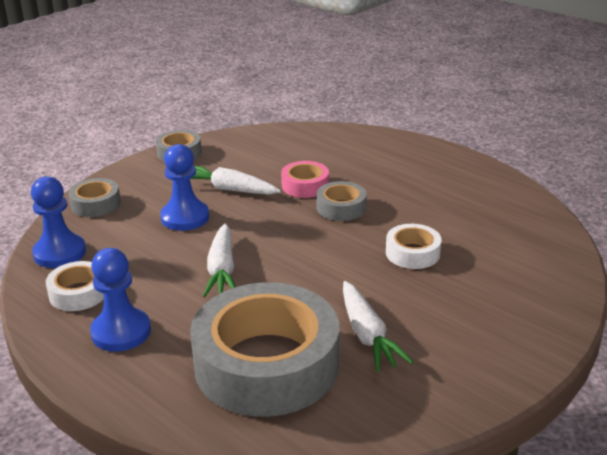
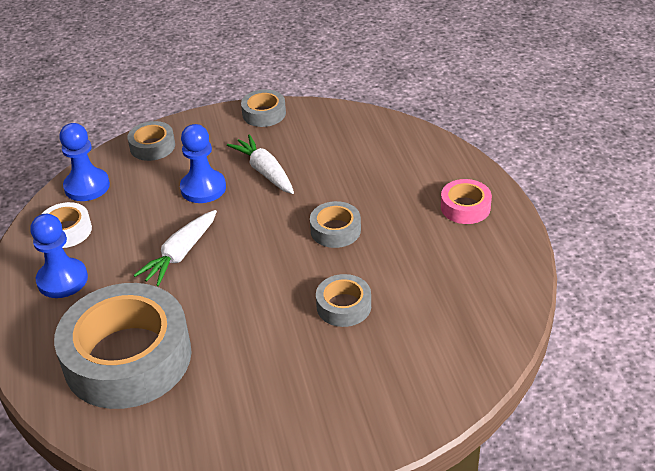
camera: 35 degrees right, 10 degrees up
pink tape [281,161,329,198] -> pink tape moved to [441,179,492,224]
white carrot [343,281,413,372] -> none
white tape [386,224,442,269] -> grey tape [316,274,371,327]

